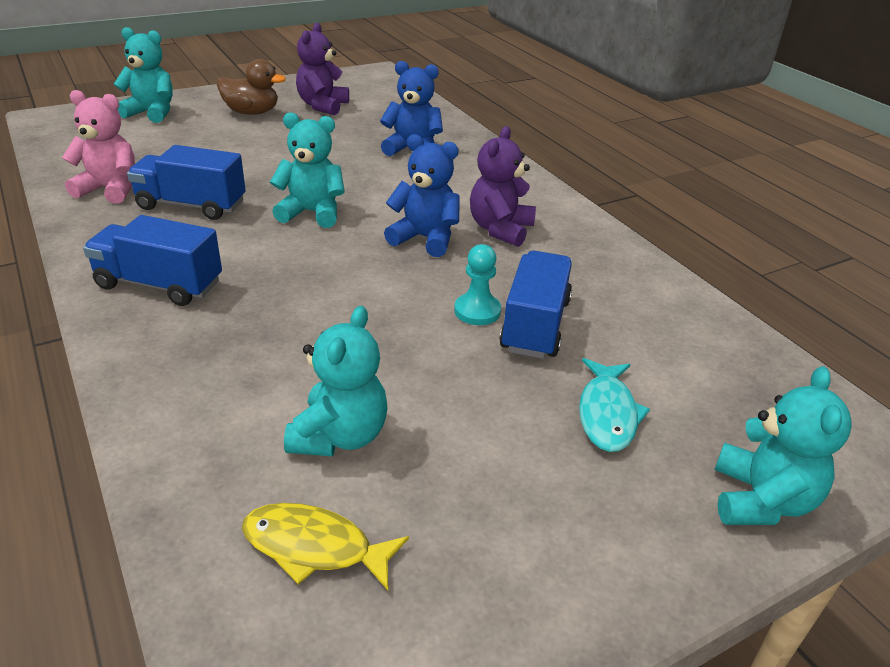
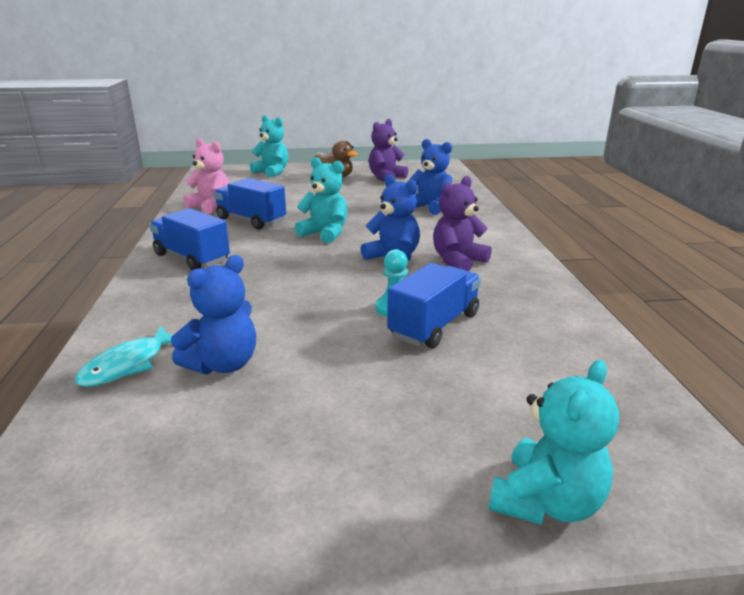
camera: 25 degrees right, 10 degrees down
yellow fish [242,503,409,590] -> none
turquoise teddy bear [284,306,387,456] -> blue teddy bear [171,255,256,375]
turquoise fish [579,358,650,452] -> turquoise fish moved to [75,325,174,387]

